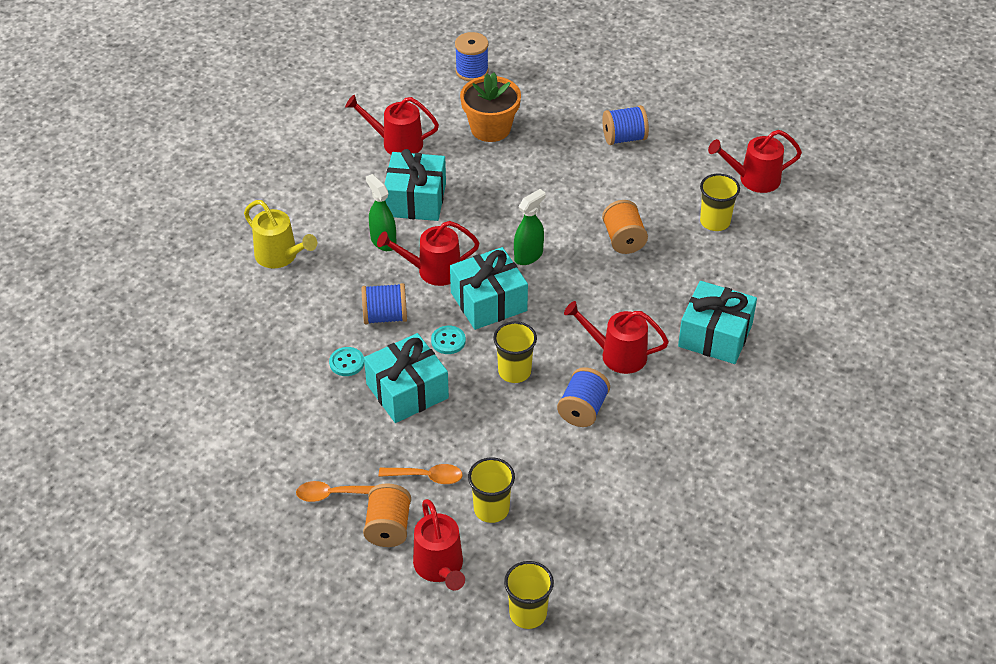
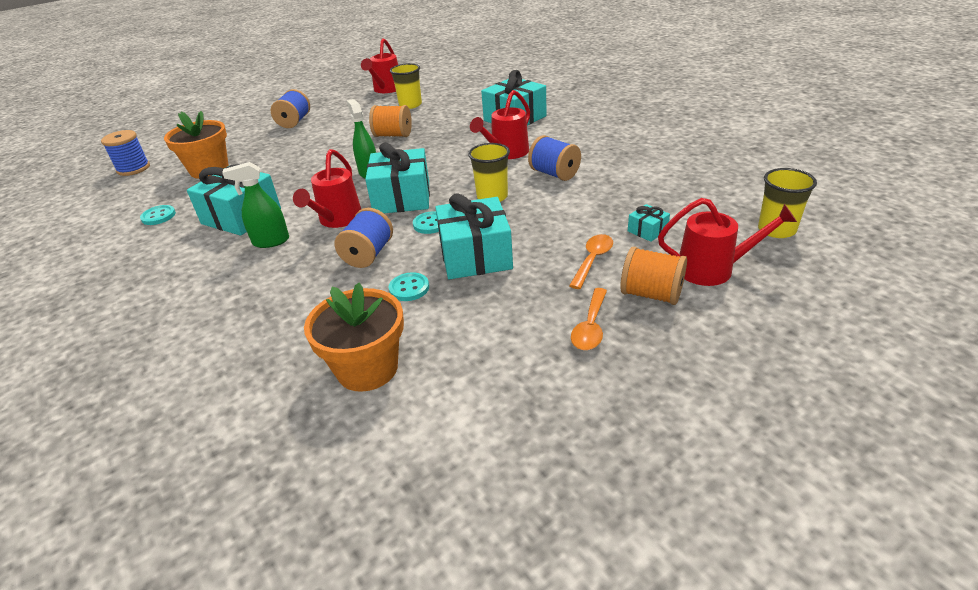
camera: 65 degrees left, 10 degrees down
yellow watering can [244,200,317,268] -> none
red watering can [345,95,439,155] -> turquoise button [140,205,176,225]
yellow cup [468,458,515,523] -> turquoise gift [628,204,670,242]
none -> orange flower pot [304,282,404,392]

